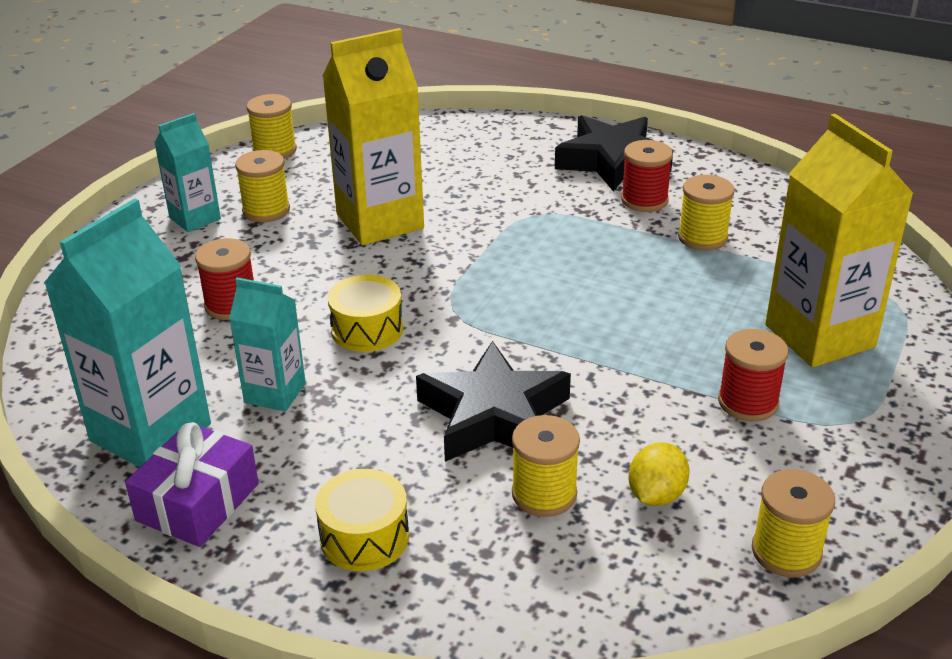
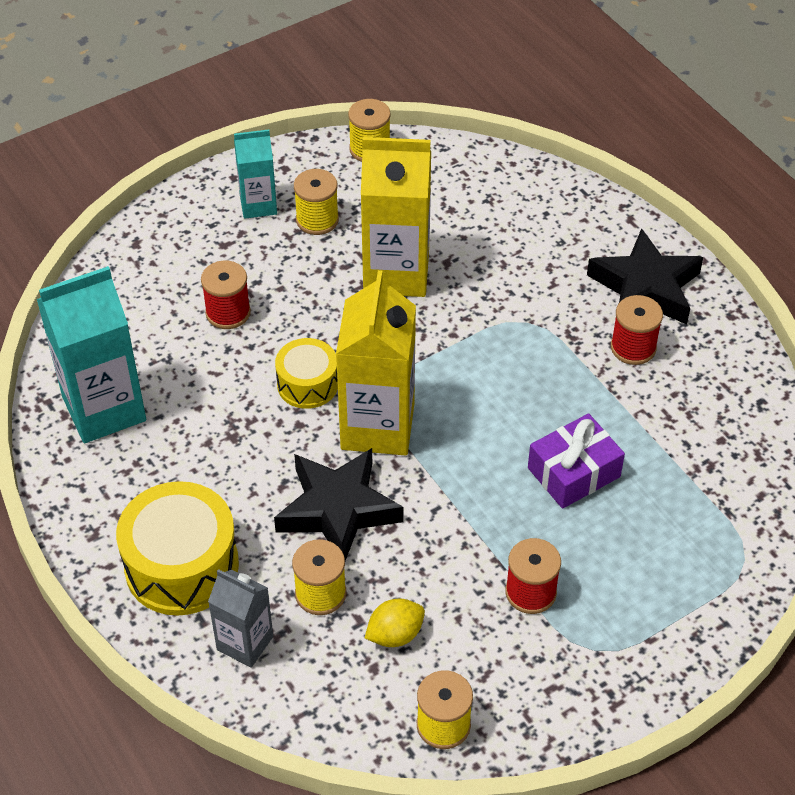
camera: 30 degrees right, 15 degrees up
purple gift [125,422,259,547] -> purple gift moved to [528,413,625,509]
turquoise carton [229,278,306,412] -> none
yellow drum [315,469,409,571] -> yellow drum [116,481,239,616], size x1.70
yellow spool [678,175,734,251] -> none
yellow carton [765,114,914,367] -> yellow carton moved to [336,270,416,456]
none -> grey carton [208,569,273,668]

